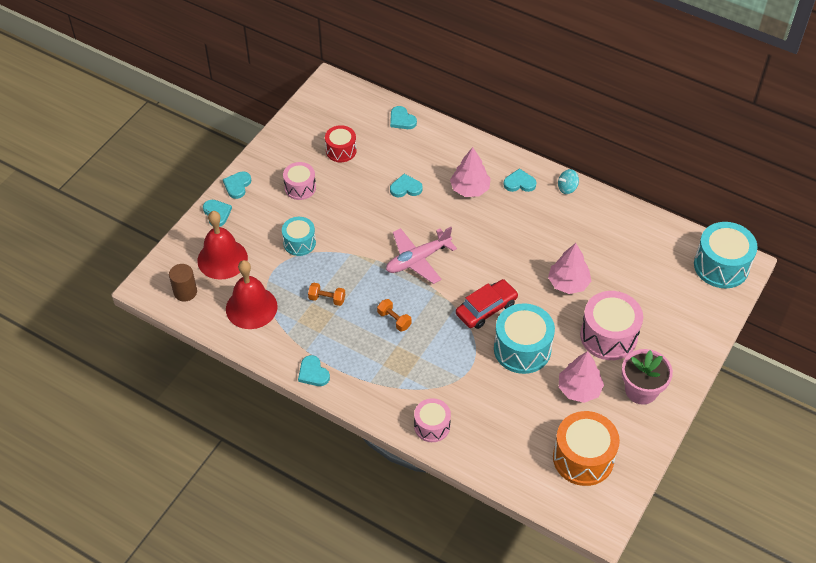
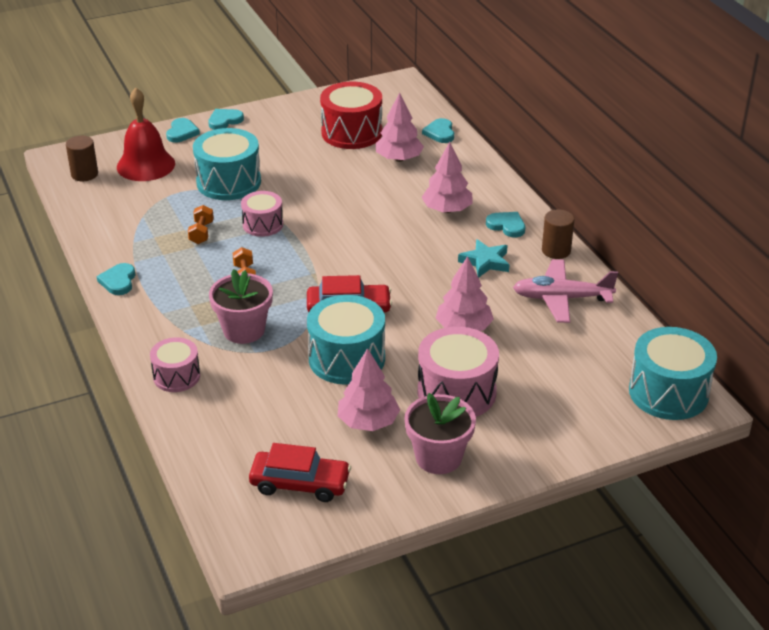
camera: 35 degrees right, 15 degrees down
red bell [226,260,278,329] -> none
turquoise drum [282,217,316,256] -> turquoise drum [193,128,261,200], size x1.66
pink drum [283,162,316,200] -> pink drum moved to [241,191,283,237]
orange dumbbell [308,282,345,306] -> orange dumbbell turned 45 degrees clockwise [188,205,214,244]
red drum [325,125,357,162] -> red drum [320,82,382,149], size x1.66
pink plane [386,227,457,284] -> pink plane moved to [513,259,618,323]
turquoise heart [390,174,423,197] -> none
orange drum [553,411,620,486] -> red car [249,443,351,502]
turquoise spinning top [558,169,579,194] -> brown cylinder [542,209,574,259]
none -> pink flower pot [209,269,273,344]
none -> pink tree [376,93,424,162]
none -> turquoise star [458,239,509,278]

